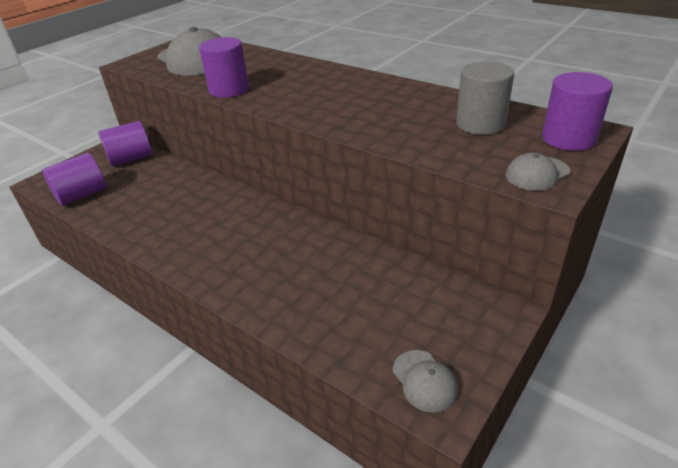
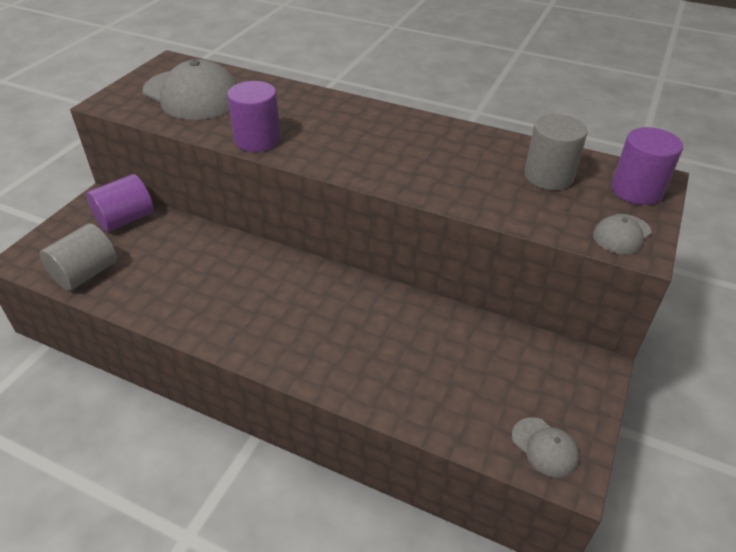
camera: 15 degrees left, 5 degrees up
purple cylinder [42,153,106,206] -> grey cylinder [40,223,117,291]

